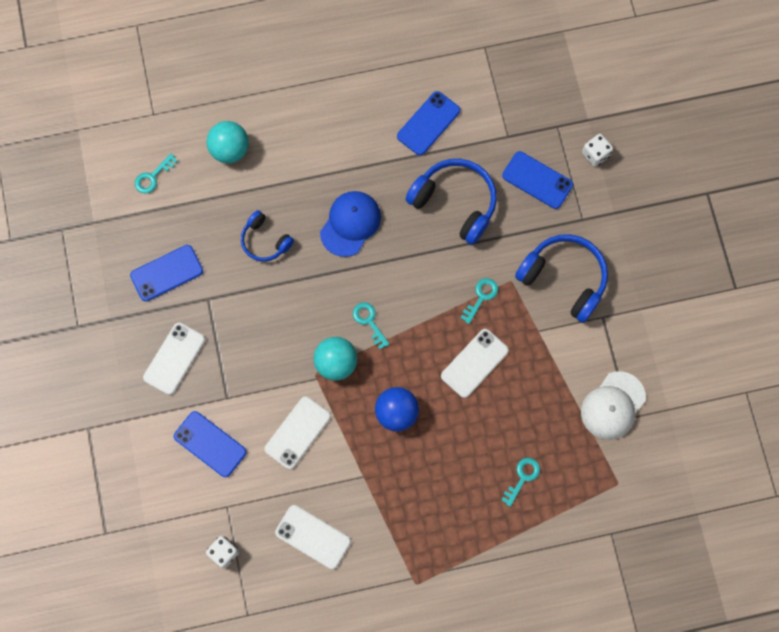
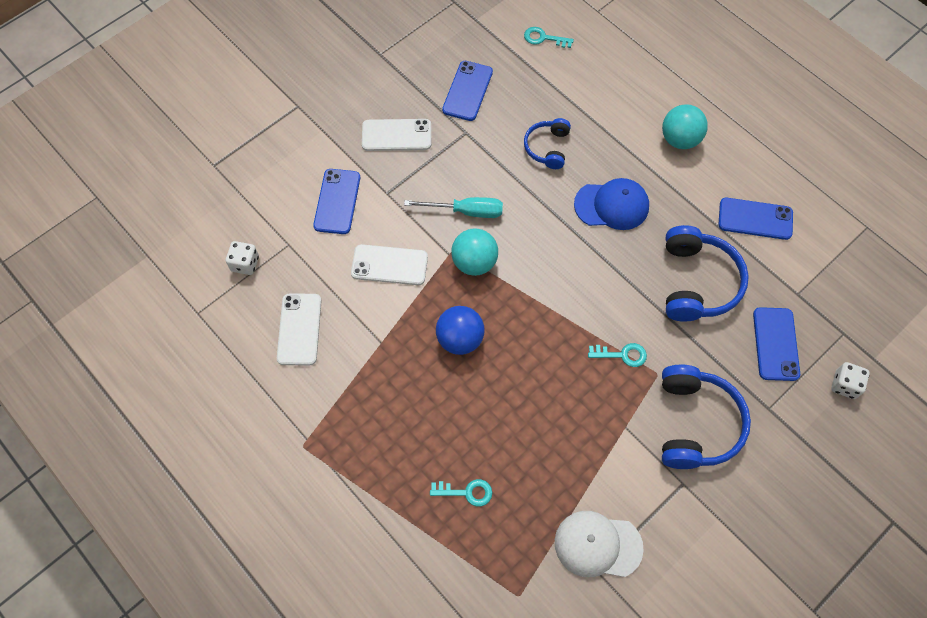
camera: 60 degrees right, 10 degrees down
blue phone [130,245,203,302] -> blue phone turned 75 degrees clockwise [442,61,493,121]
turquoise ball [206,121,249,163] -> turquoise ball moved to [662,104,708,149]
turquoise key [353,302,389,349] -> none
white phone [441,329,509,398] -> none
none -> turquoise screwdriver [404,197,503,218]

